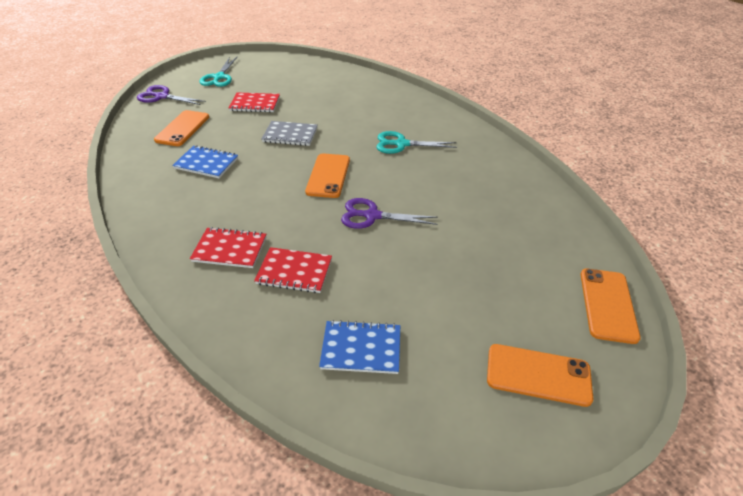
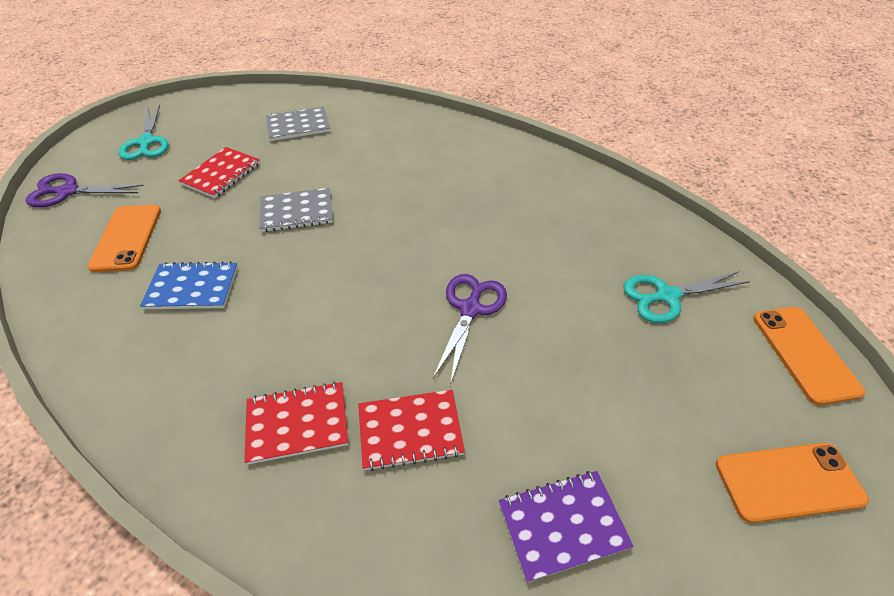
camera: 20 degrees left, 5 degrees up
red notebook [229,93,280,112] -> red notebook turned 45 degrees counterclockwise [179,147,260,198]
orange phone [305,153,350,198] -> none
blue notebook [319,320,400,374] -> purple notebook [499,471,634,582]
purple scissors [341,198,438,229] -> purple scissors turned 120 degrees clockwise [433,274,507,385]
turquoise scissors [376,131,457,154] -> turquoise scissors moved to [623,271,750,323]
none -> grey notebook [266,106,330,141]

